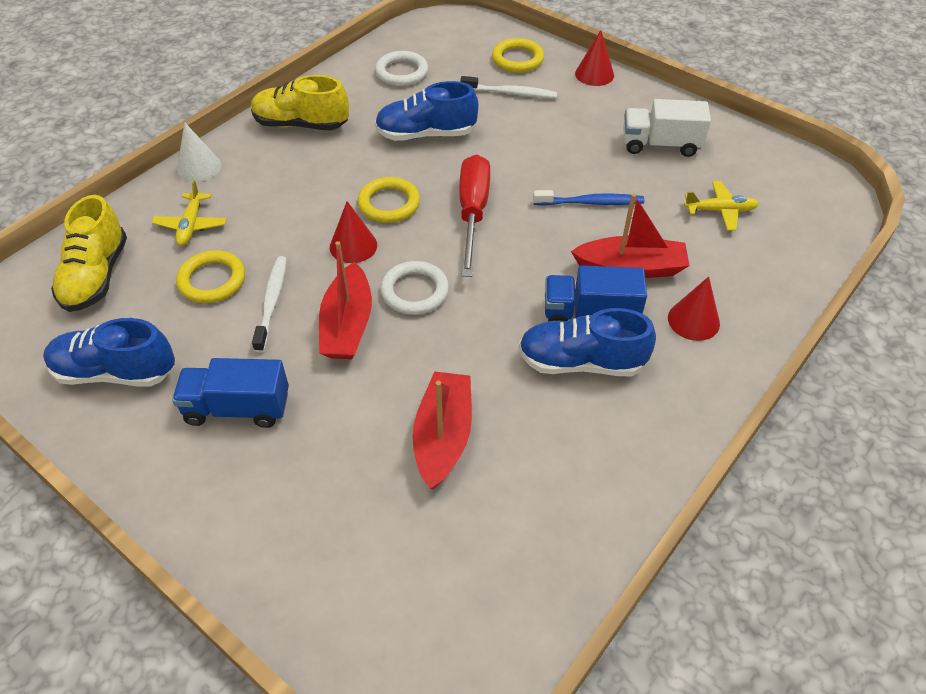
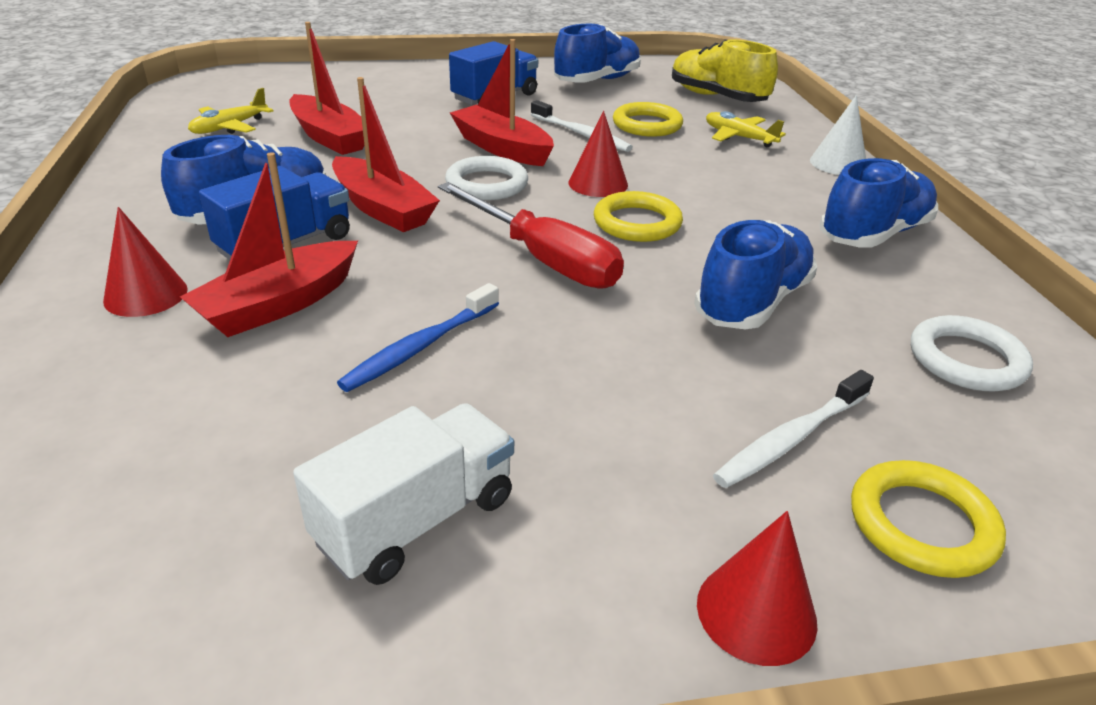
camera: 130 degrees right, 15 degrees down
yellow shoe [251,75,349,130] -> blue shoe [820,158,938,248]
yellow plane [684,181,759,231] -> yellow plane moved to [188,88,273,134]
none -> red boat [332,77,440,232]

